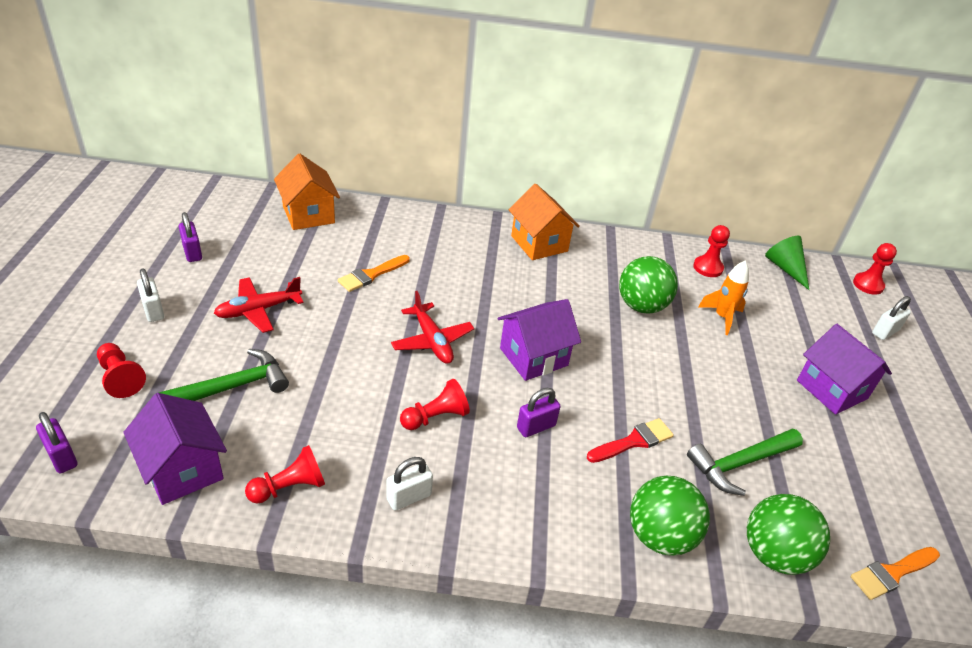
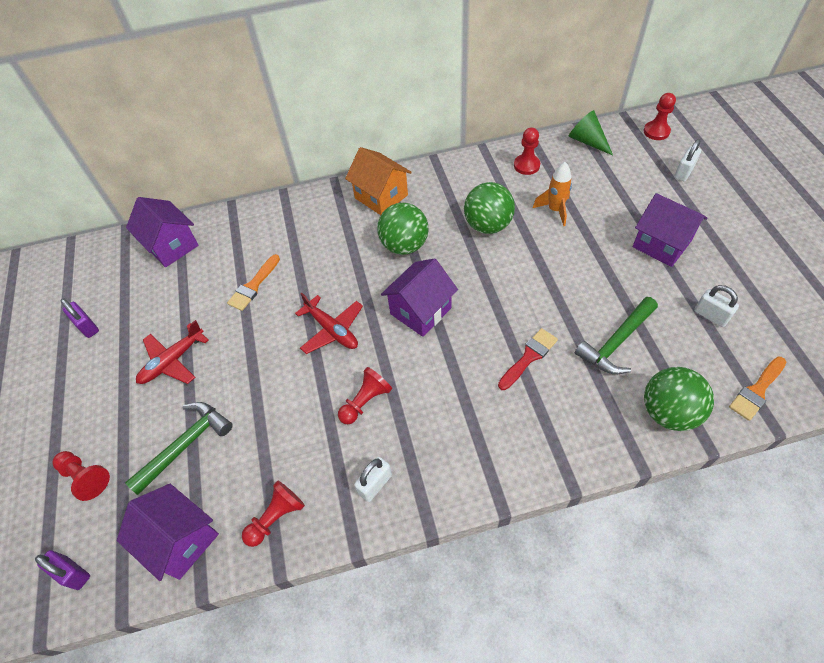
camera: 10 degrees left, 15 degrees up
white padlock [137,269,164,322] -> white padlock moved to [694,285,739,327]
orange house [274,154,340,230] -> purple house [126,197,199,267]
purple padlock [517,388,561,437] -> none
green ball [630,476,710,556] -> green ball moved to [377,203,428,255]

